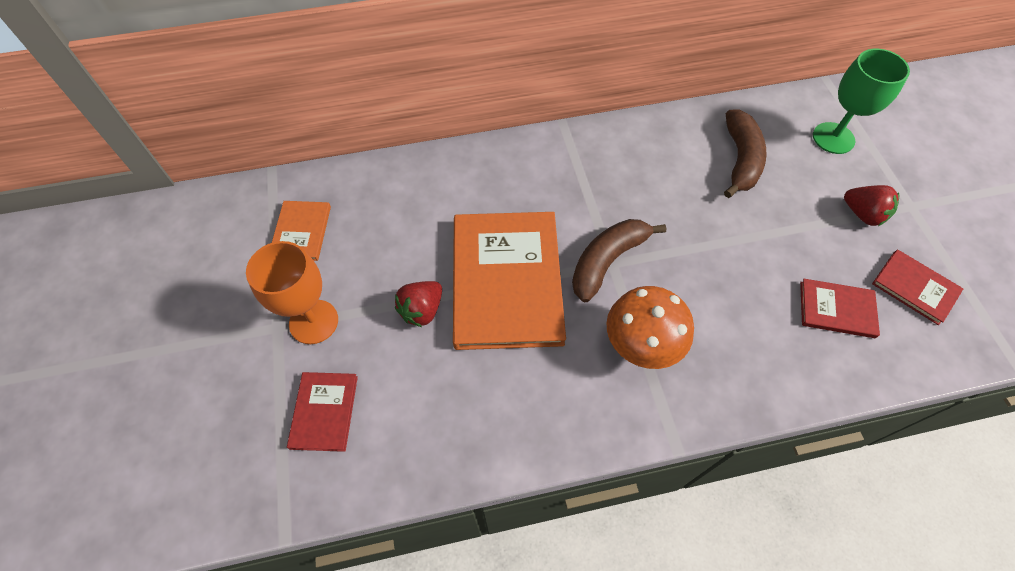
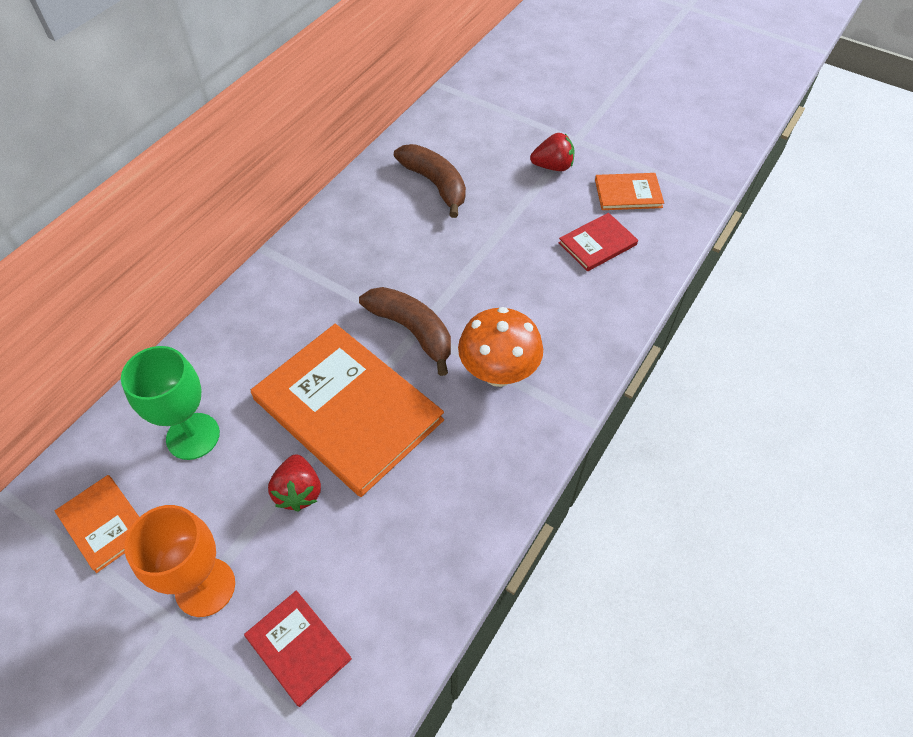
camera: 45 degrees left, 5 degrees down
brown banana [572,219,666,302] -> brown banana turned 135 degrees clockwise [359,287,451,376]
green goblet [813,49,910,154] -> green goblet moved to [121,346,220,460]
red book [872,249,963,325] -> orange book [595,173,664,210]

